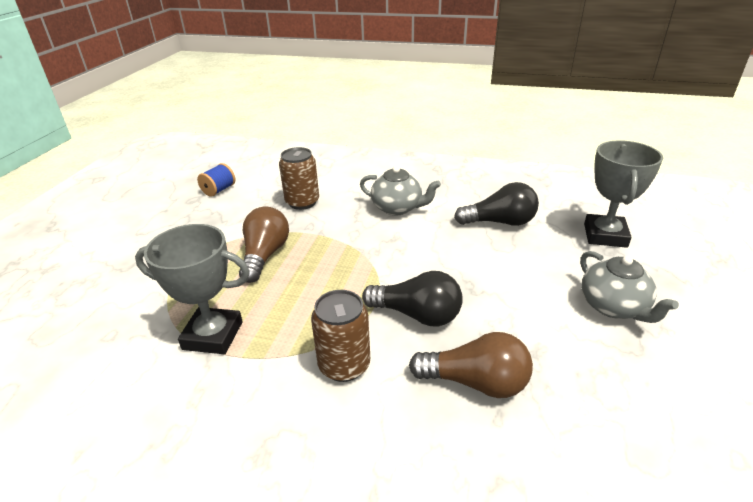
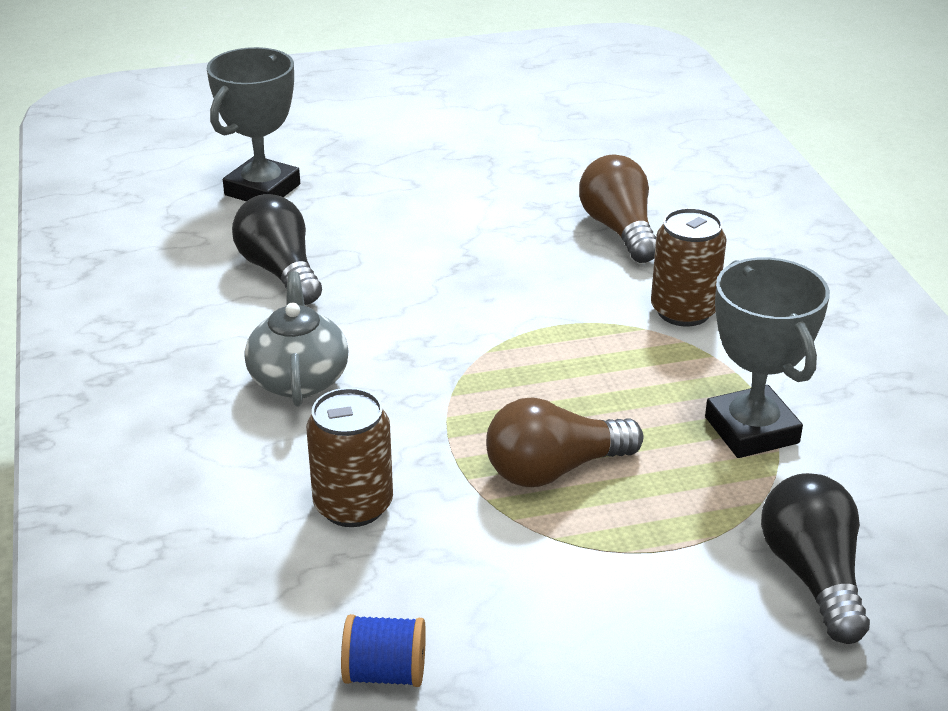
camera: 120 degrees left, 0 degrees up
black light bulb [362,271,463,326] -> black light bulb moved to [761,473,870,644]
grey teapot [580,251,679,323] -> none
grey trophy [584,140,663,248] -> grey trophy turned 45 degrees counterclockwise [207,47,300,201]

